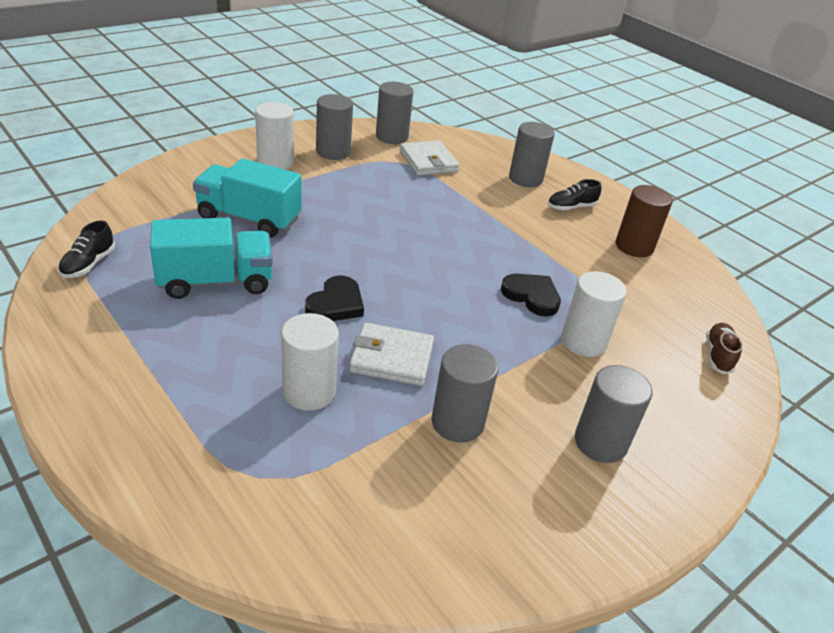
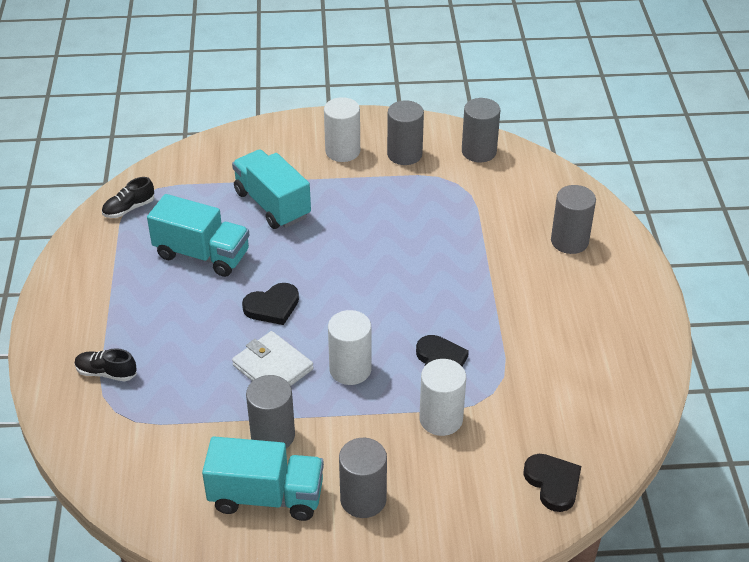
camera: 40 degrees right, 5 degrees up
white cylinder [281,313,339,411] -> white cylinder moved to [328,310,372,385]
white wallet [400,140,459,176] -> none
black shoe [548,179,601,211] -> black shoe moved to [75,348,137,381]
brown cylinder [616,185,673,257] -> none
brown shoe [706,323,742,374] -> black heart [523,454,581,512]
none -> turquoise truck [202,436,324,521]

